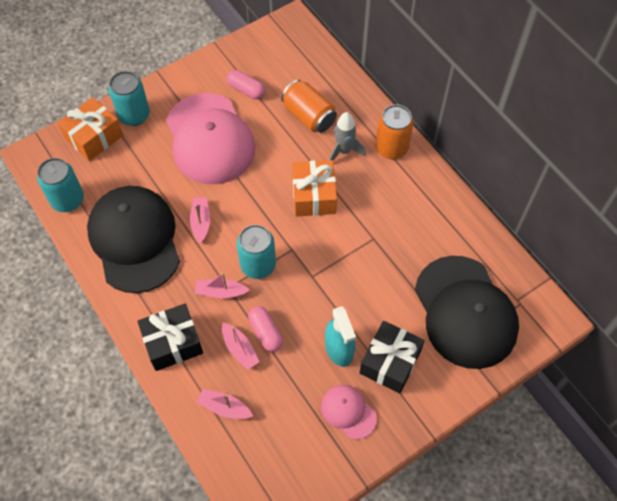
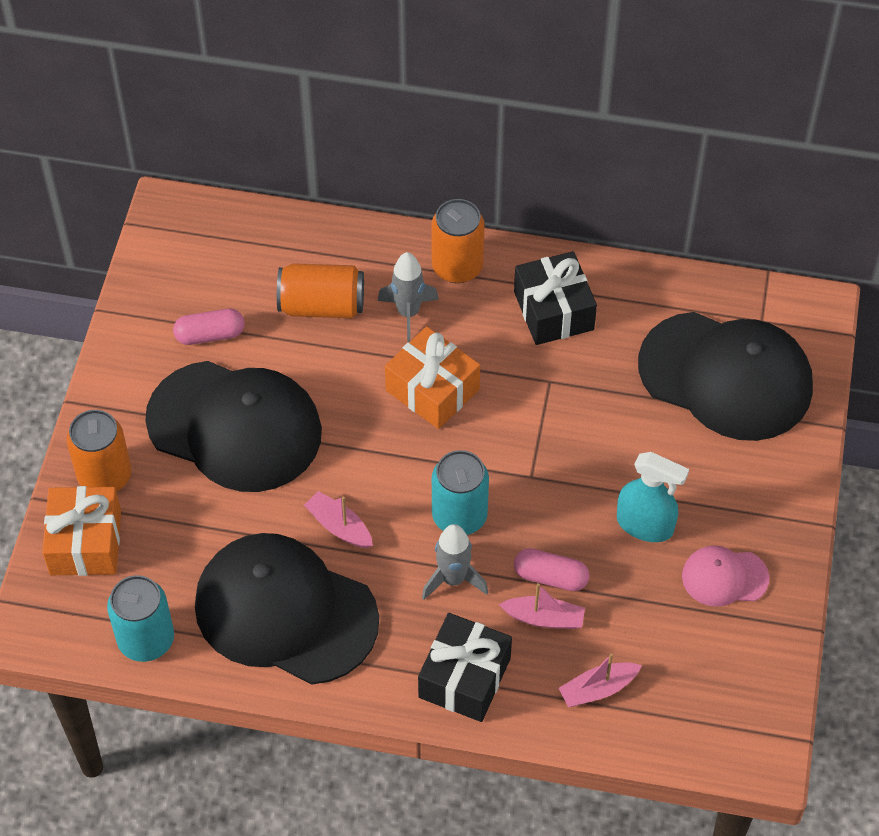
camera: 45 degrees left, 5 degrees down
turquoise can [109,71,150,126] -> orange can [66,410,132,492]
pink cap [166,93,255,184] -> black cap [145,361,322,492]
pink boat [195,273,250,298] -> grey rocket [422,524,488,600]
black gift [360,321,425,393] -> black gift moved to [514,251,597,345]

